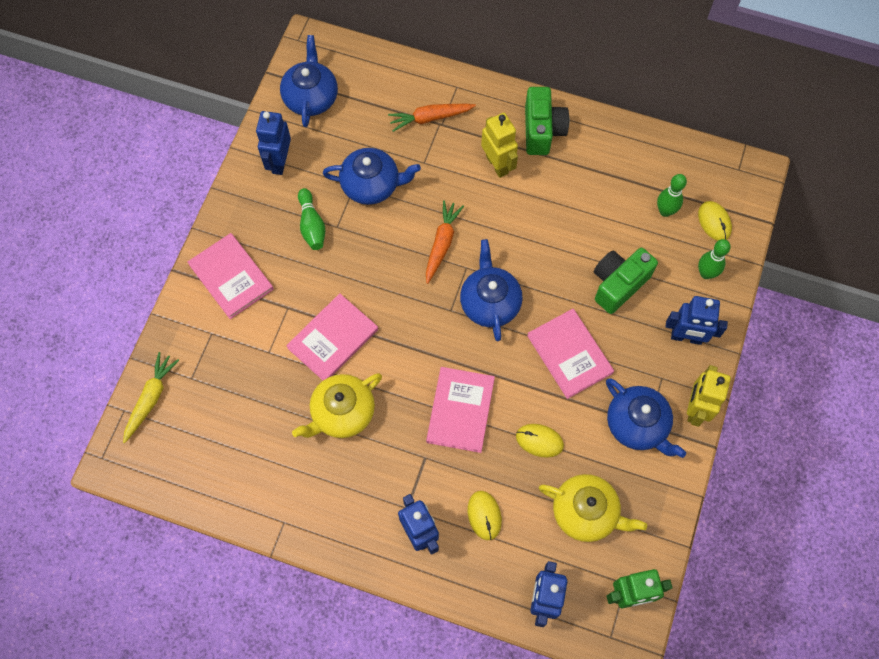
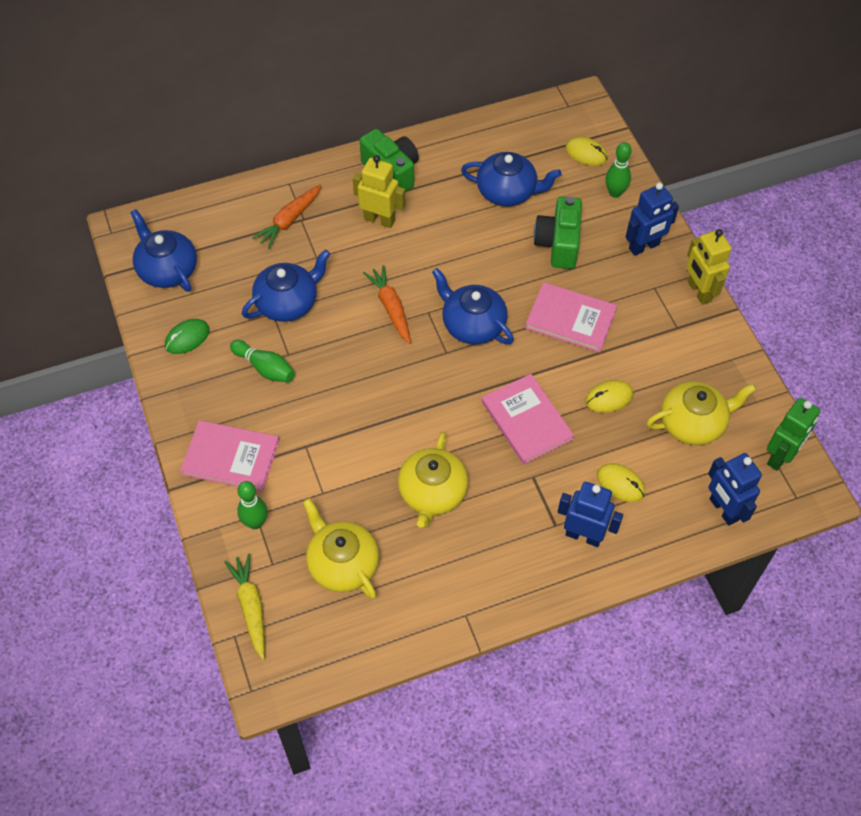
camera: 40 degrees left, 10 degrees down
blue robot [256,111,291,175] -> green mouse [165,319,210,354]
pink book [286,293,378,380] -> none
blue teapot [606,378,686,458] -> blue teapot moved to [461,152,562,207]
green bowling pin [657,174,687,217] -> green bowling pin moved to [237,481,267,529]
none -> yellow teapot [303,498,379,599]

